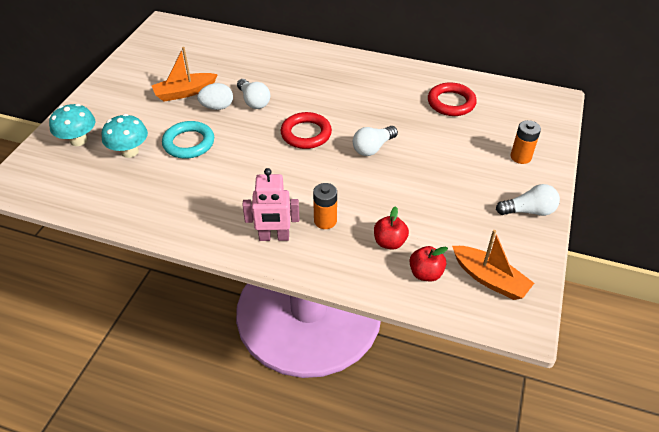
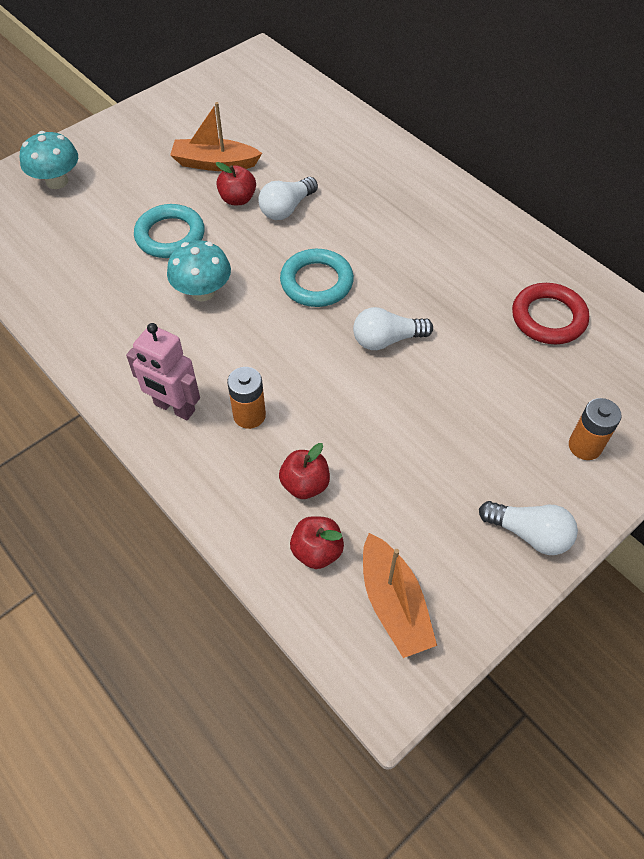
camera: 30 degrees right, 10 degrees up
turquoise mushroom [101,114,148,158] -> turquoise mushroom moved to [167,240,231,302]
white egg [197,83,233,110] -> red apple [216,162,256,205]
white light bulb [237,79,270,109] -> white light bulb turned 45 degrees clockwise [258,177,318,220]
red ring [281,112,332,149] -> turquoise ring [280,249,354,307]

